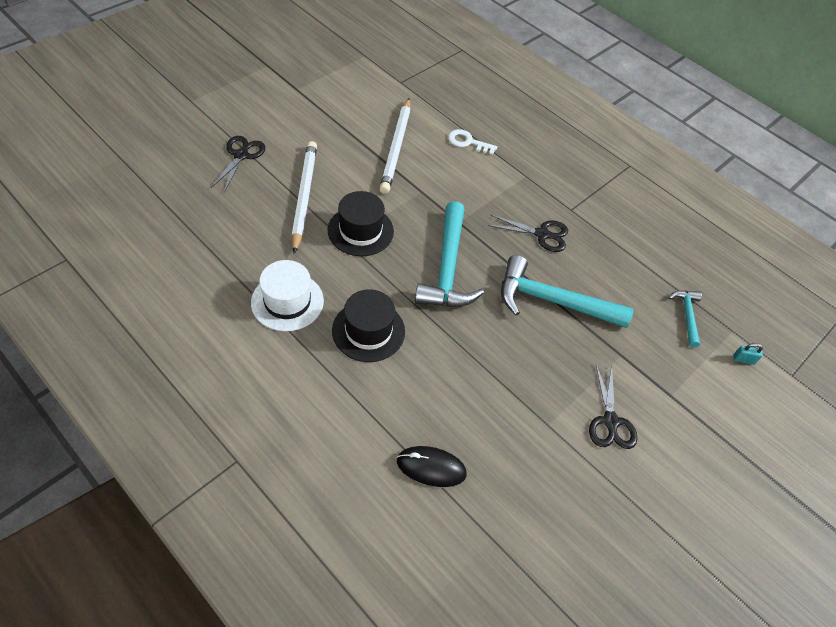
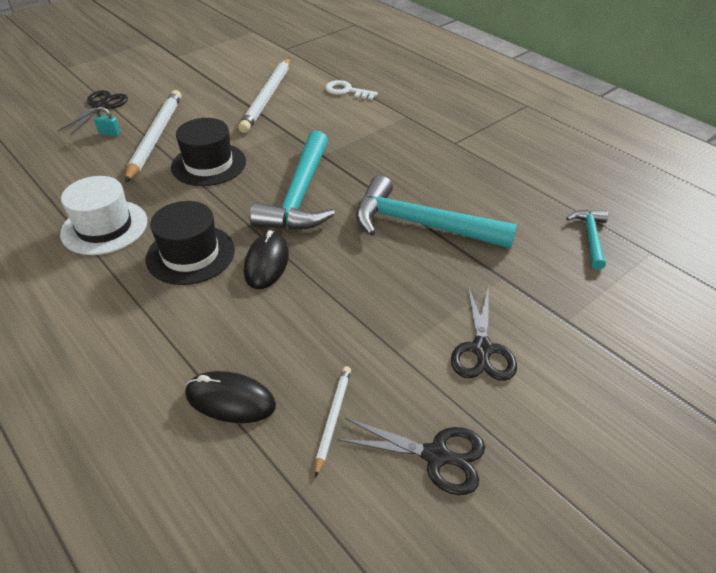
camera: 10 degrees right, 10 degrees down
black scissors [488,215,568,252] -> black scissors moved to [337,418,485,495]
turquoise padlock [733,343,763,365] -> turquoise padlock moved to [94,107,121,136]
none -> black mouse [244,230,289,289]
none -> white pencil [315,366,351,478]

